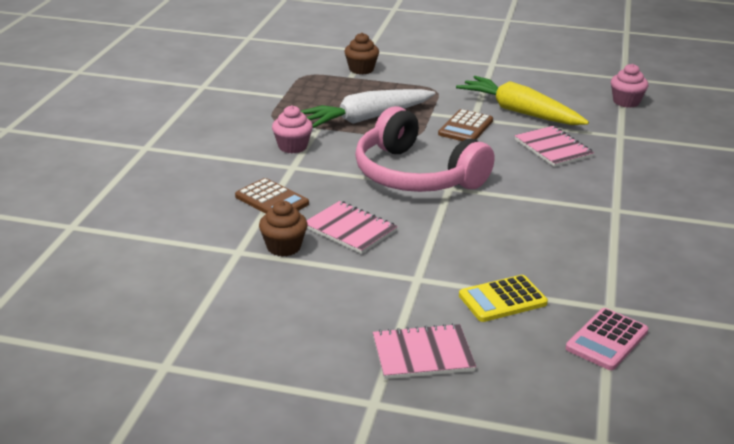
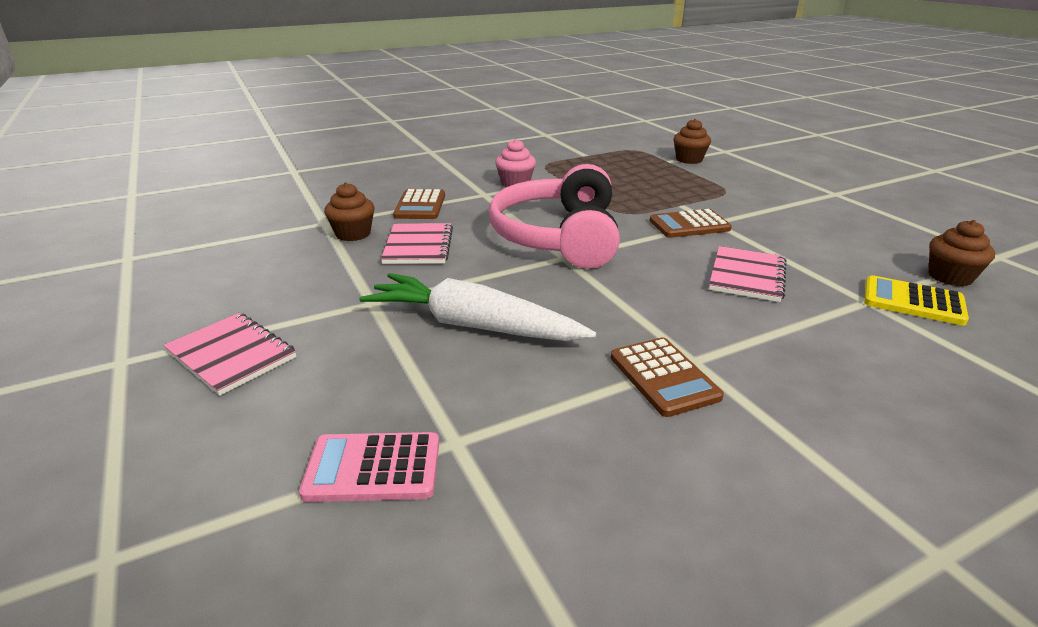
camera: 50 degrees right, 0 degrees up
white carrot [300,89,436,128] -> white carrot moved to [359,273,596,341]
yellow carrot [456,76,589,125] -> none
yellow calculator [459,275,548,322] -> yellow calculator moved to [864,275,969,325]
pink cupcake [611,64,648,108] -> brown cupcake [929,220,995,286]
none -> brown calculator [611,337,724,417]

